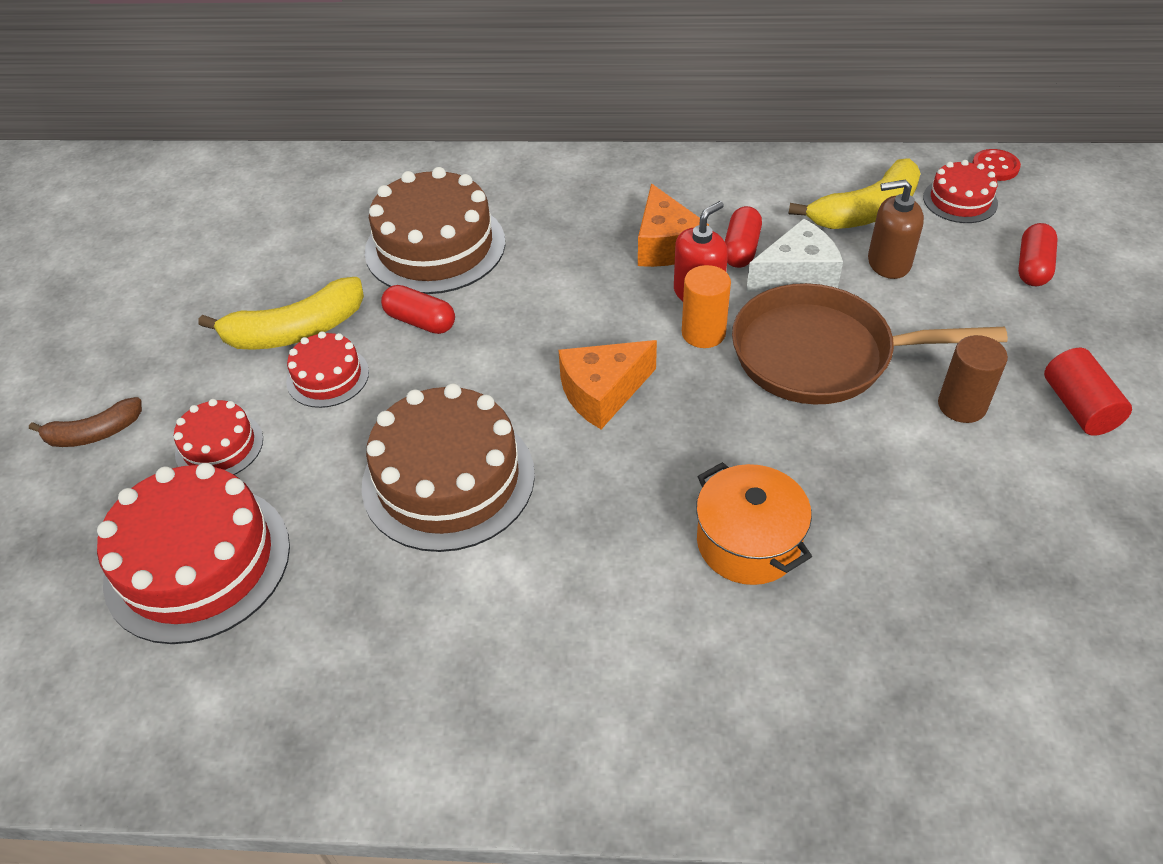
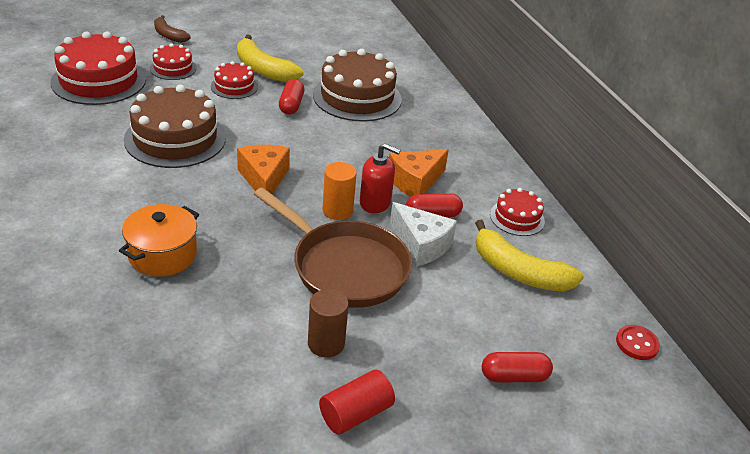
camera: 60 degrees right, 10 degrees down
orange cheese [558,340,657,429] -> orange cheese turned 45 degrees clockwise [237,145,290,204]
brown pan [732,283,1008,404] -> brown pan turned 150 degrees clockwise [254,188,412,308]
brown soap dispenser [868,179,924,279] -> none
red cake [923,160,998,223] -> red cake moved to [490,188,545,236]

